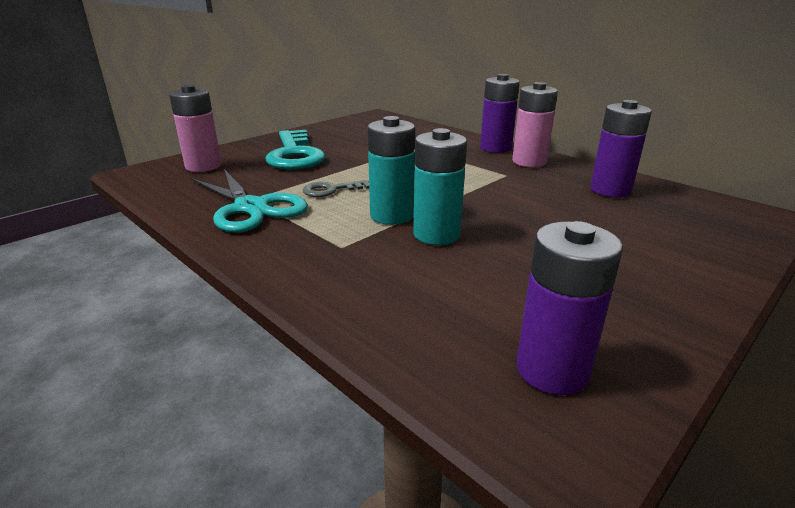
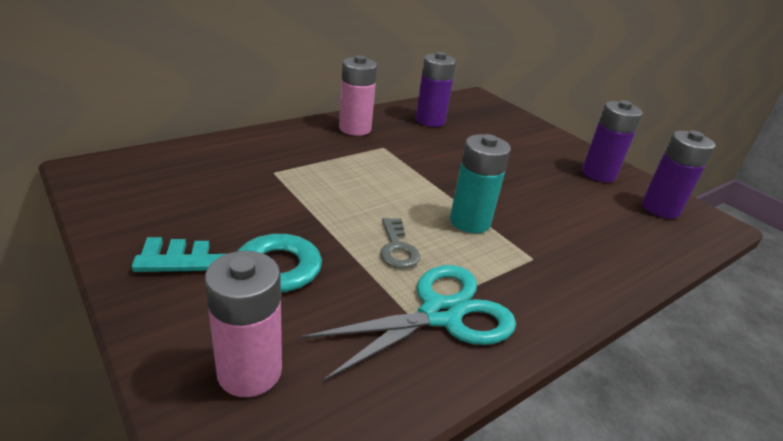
camera: 85 degrees left, 5 degrees up
turquoise battery [413,128,467,245] -> none
purple battery [480,74,520,153] -> purple battery moved to [582,100,643,182]

